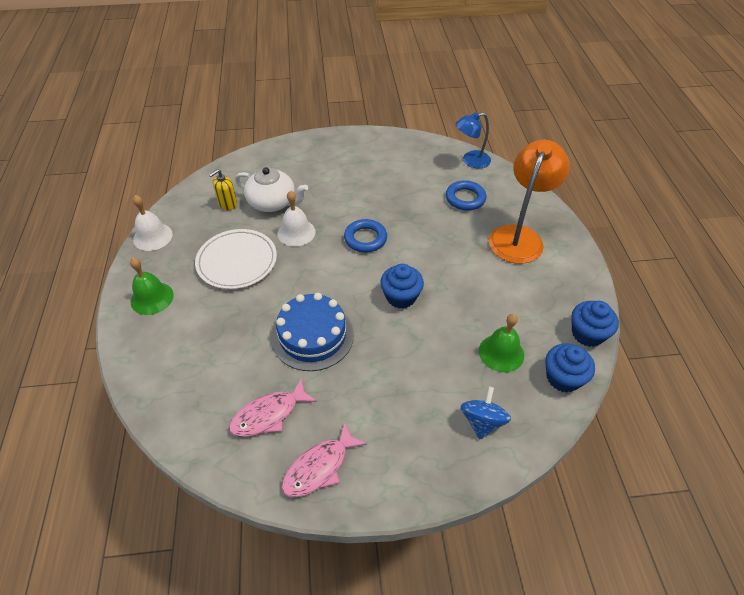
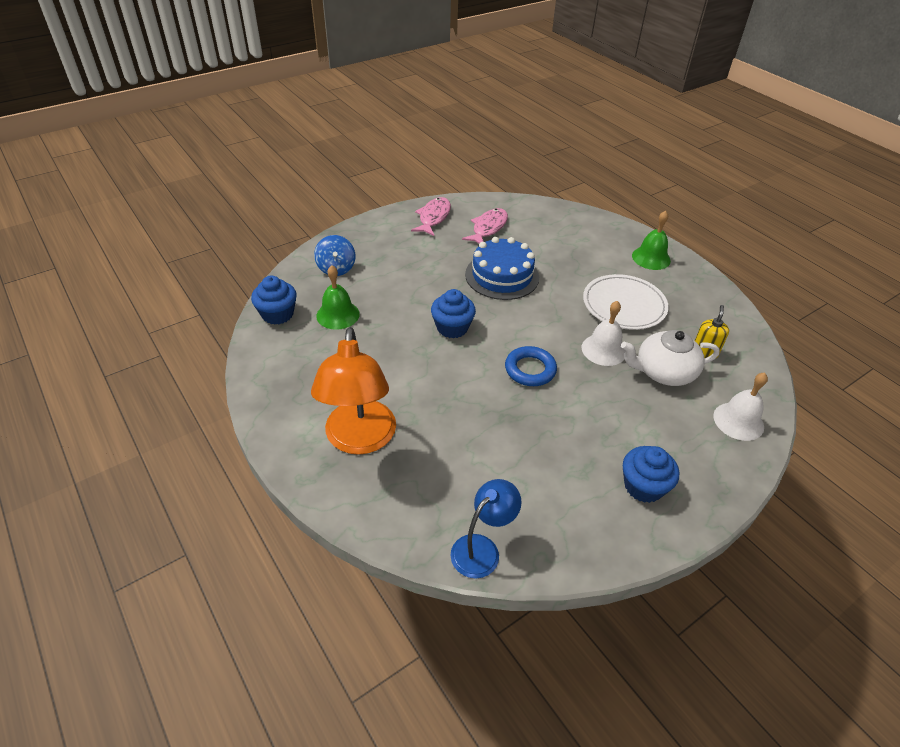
camera: 150 degrees right, 5 degrees down
white bell [133,195,173,251] -> white bell moved to [713,373,768,441]
blue ring [446,180,486,211] -> none
blue cupcake [572,301,619,347] -> blue cupcake moved to [623,446,679,503]

